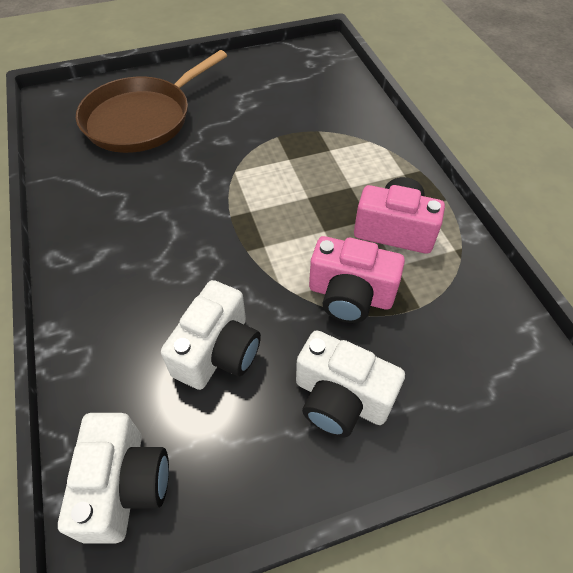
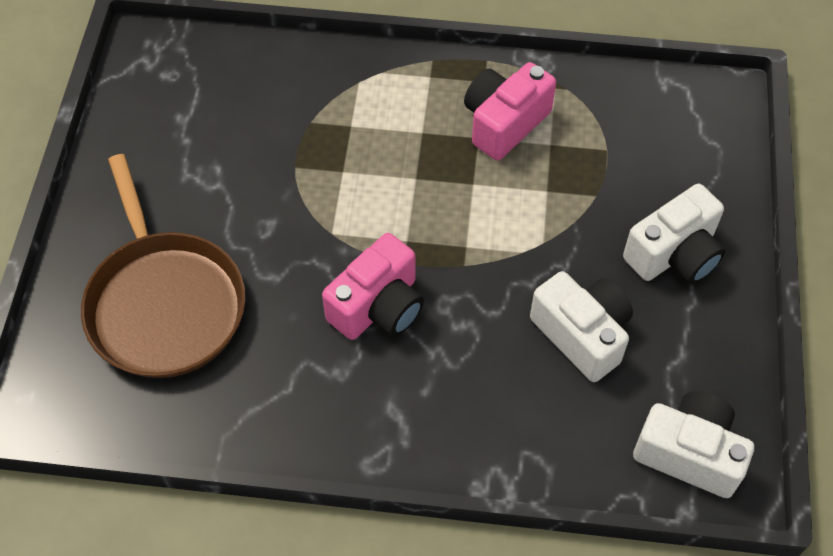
camera: 65 degrees left, 5 degrees up
pink camera [309,236,405,323] -> pink camera moved to [322,233,424,340]

